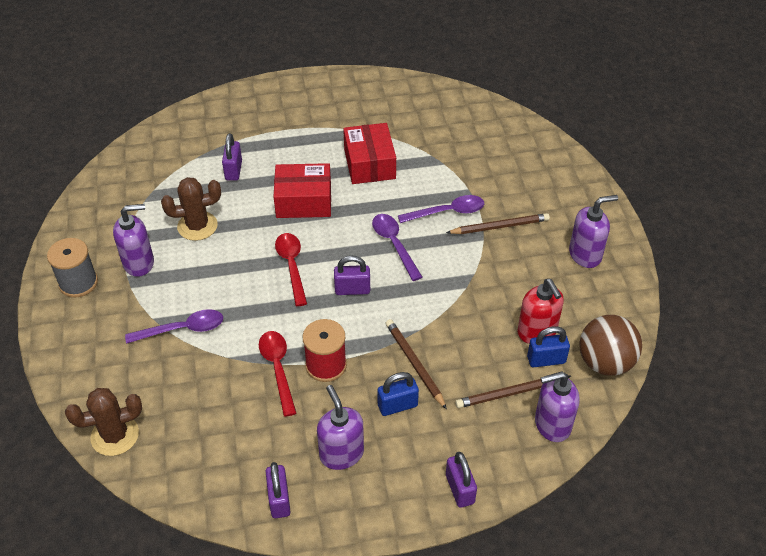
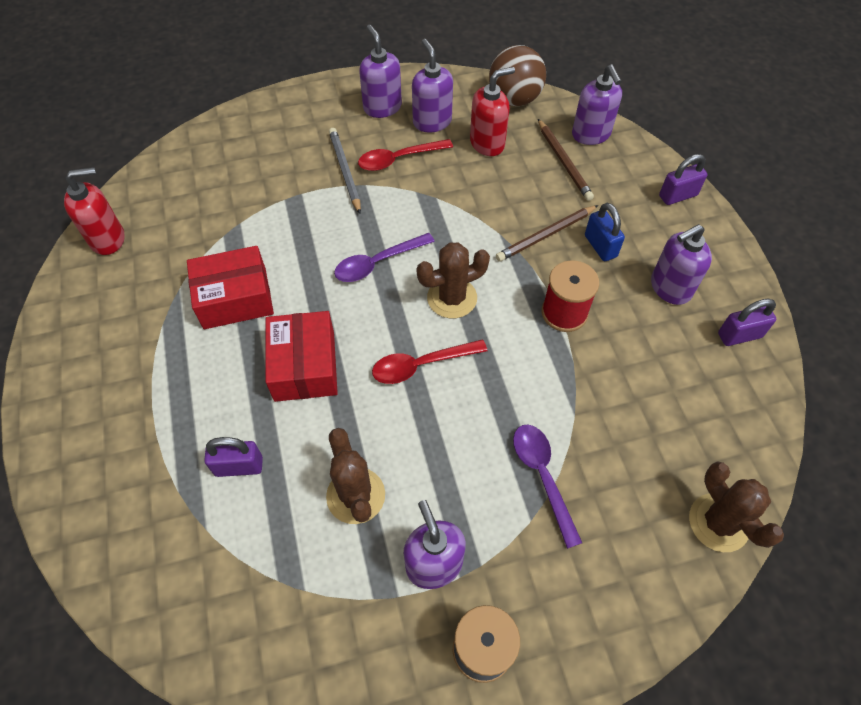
camera: 95 degrees left, 10 degrees up
red spoon [259,331,296,417] -> red spoon moved to [358,139,453,171]
purple padlock [334,255,370,295] -> brown cactus [416,243,490,318]
purple spoon [398,195,484,223] -> none
brown pencil [446,213,550,234] -> grey pencil [329,128,361,214]
blue padlock [527,326,570,367] -> none
none -> red soap dispenser [64,167,125,255]
none -> purple soap dispenser [412,39,453,133]

